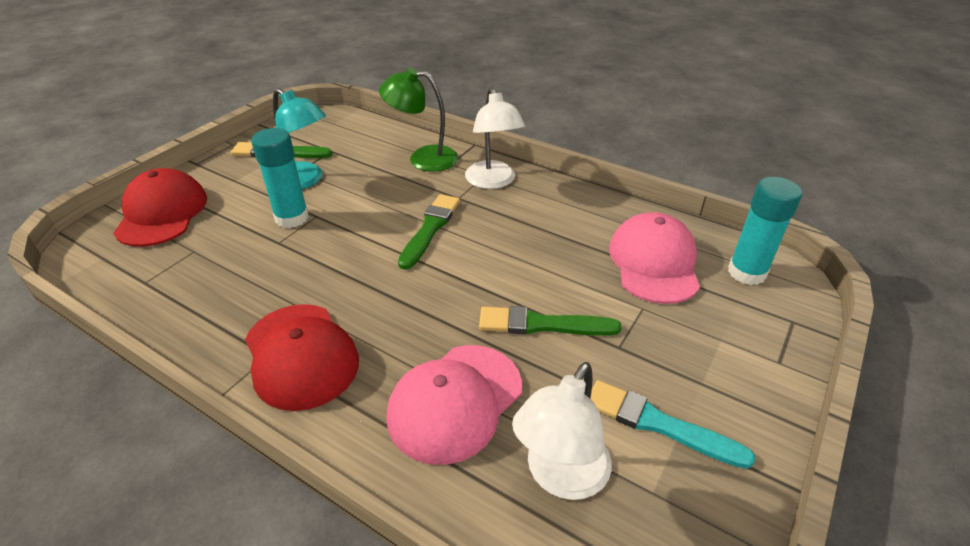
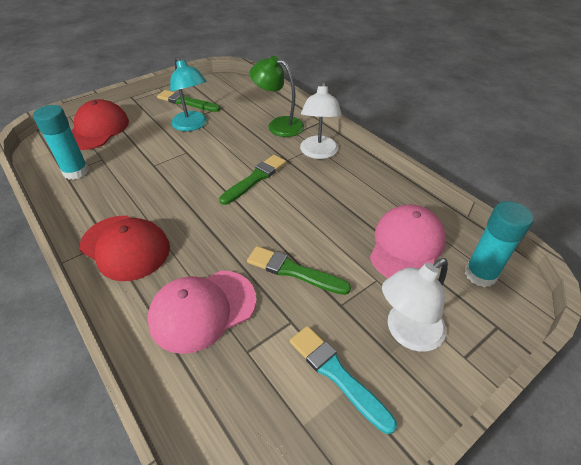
camera: 20 degrees right, 5 degrees up
red cap [245,304,359,411] -> red cap turned 45 degrees counterclockwise [80,216,170,281]
turquoise glue stick [251,128,309,228] -> turquoise glue stick moved to [33,105,89,180]
white lamp [512,362,612,500] -> white lamp moved to [382,258,448,352]

